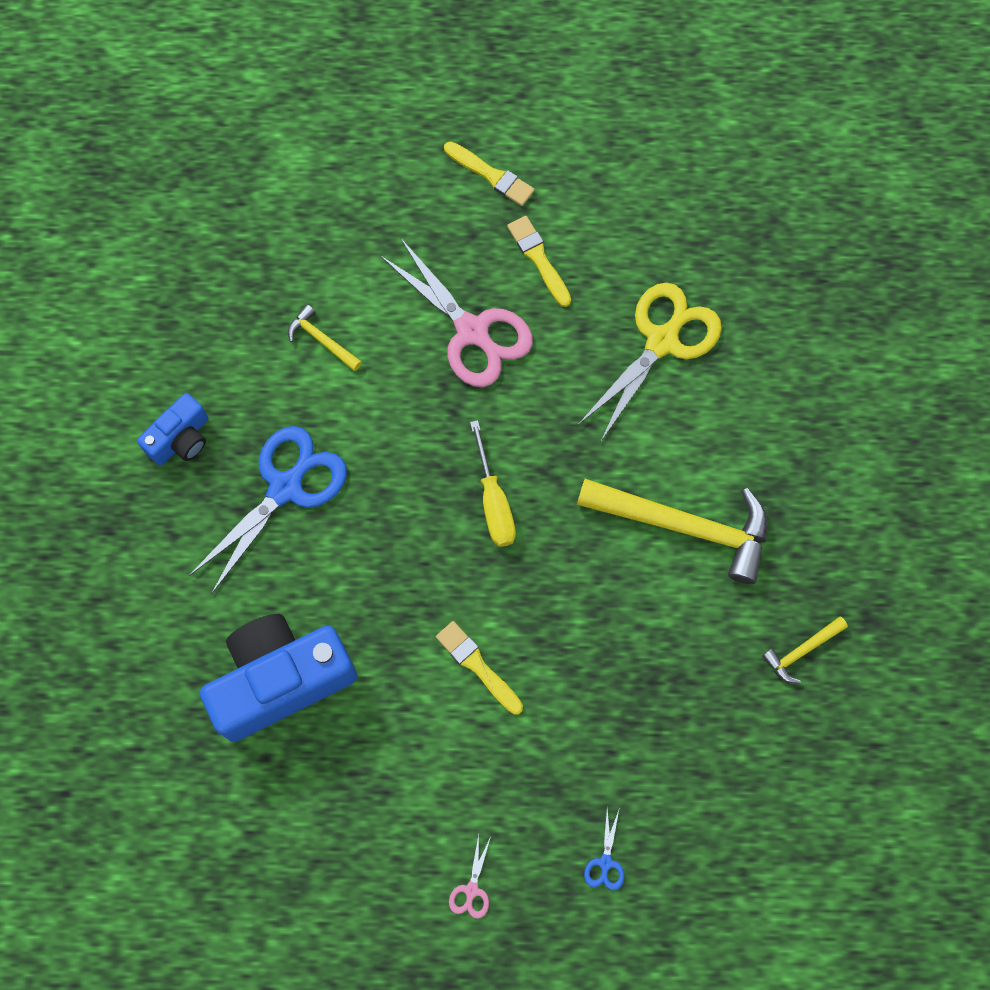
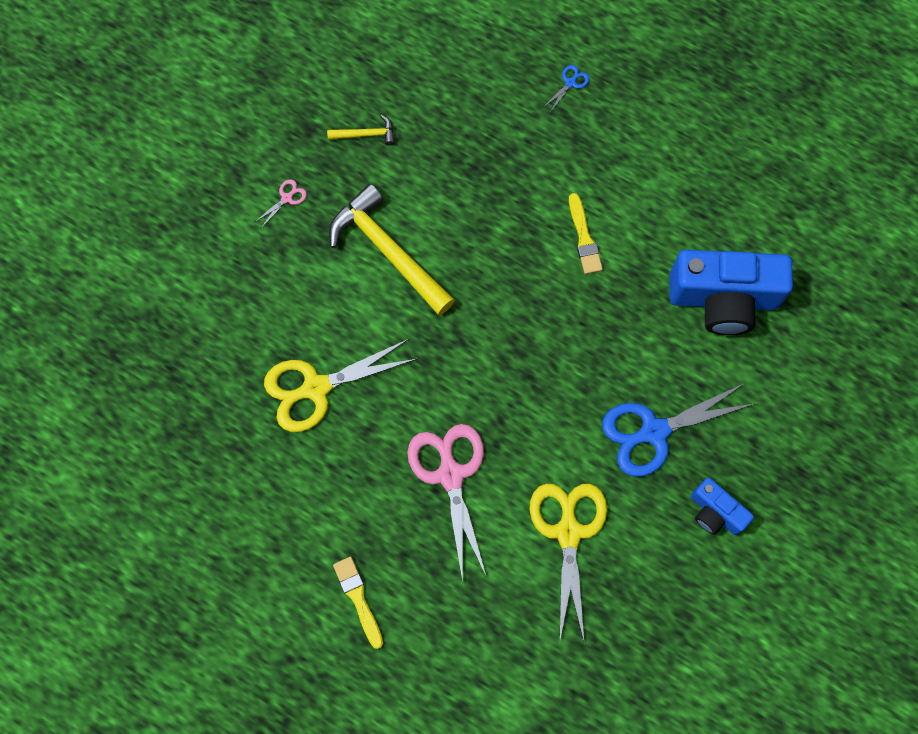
camera: 150 degrees left, 0 degrees up
blue camera [137,393,208,466] -> blue camera turned 120 degrees counterclockwise [691,478,754,535]
yellow hammer [288,304,362,371] -> yellow scissors [529,483,607,641]
pink scissors [449,835,490,919] -> pink scissors moved to [255,179,307,228]
yellow screwdriver [470,420,516,547] -> none
yellow brush [507,216,571,307] -> none

